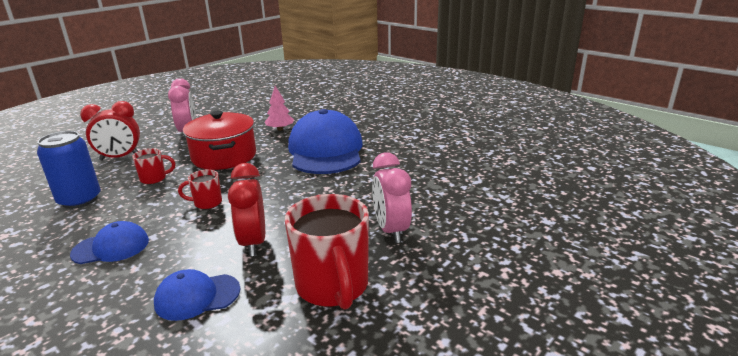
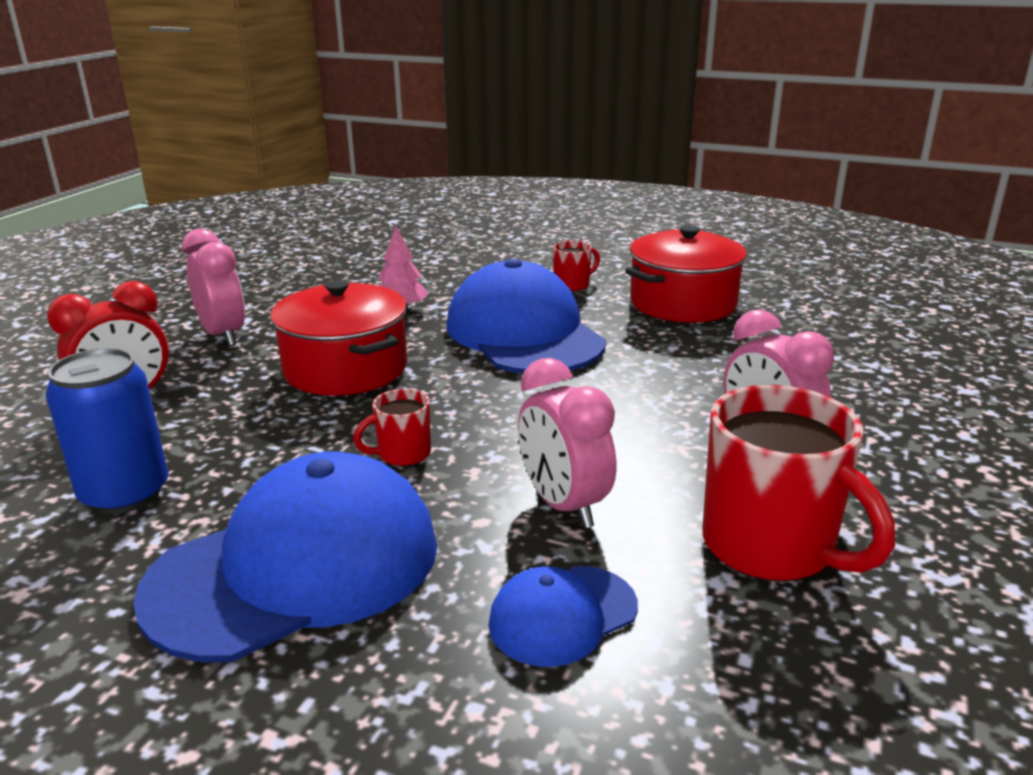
camera: 20 degrees left, 0 degrees up
blue cap [70,221,149,264] -> blue cap [133,451,437,662], size x2.03
red mug [132,148,175,184] -> red mug moved to [553,240,600,291]
red clock [228,163,265,256] -> pink clock [518,358,617,528]
none -> red pot [625,225,747,322]

